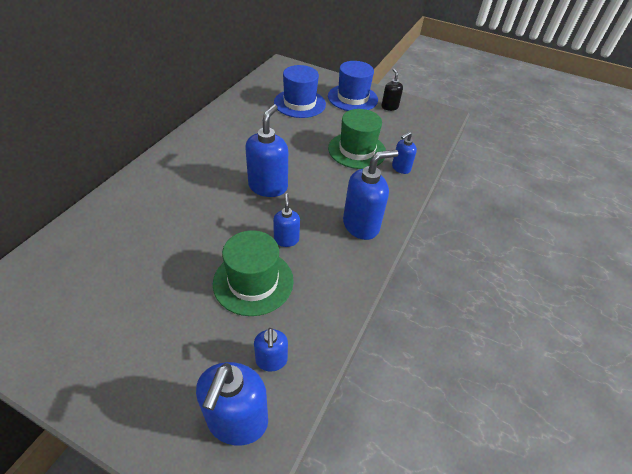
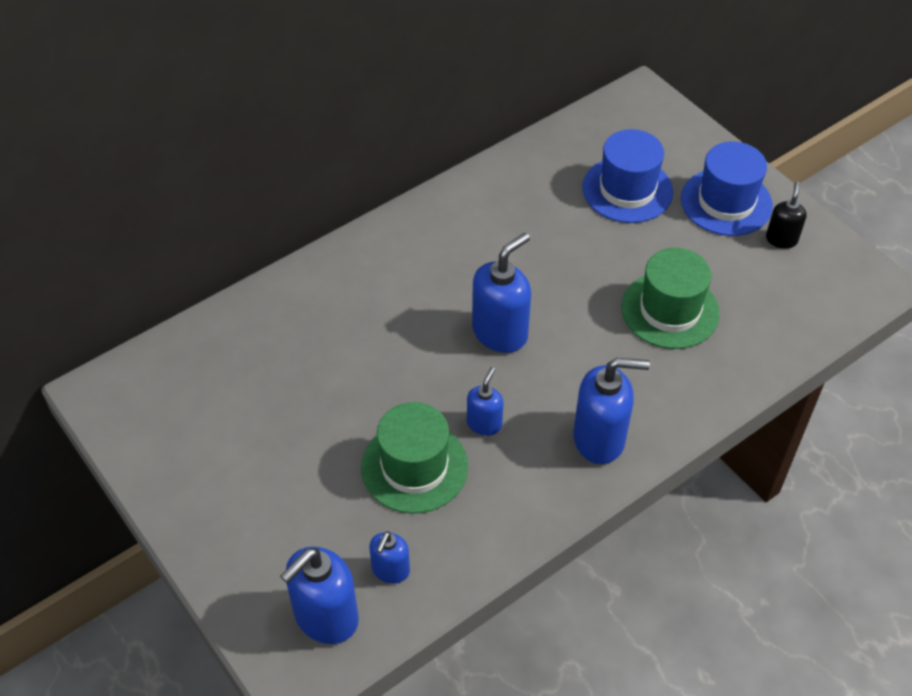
camera: 30 degrees right, 5 degrees up
blue soap dispenser [392,132,417,174] -> none

